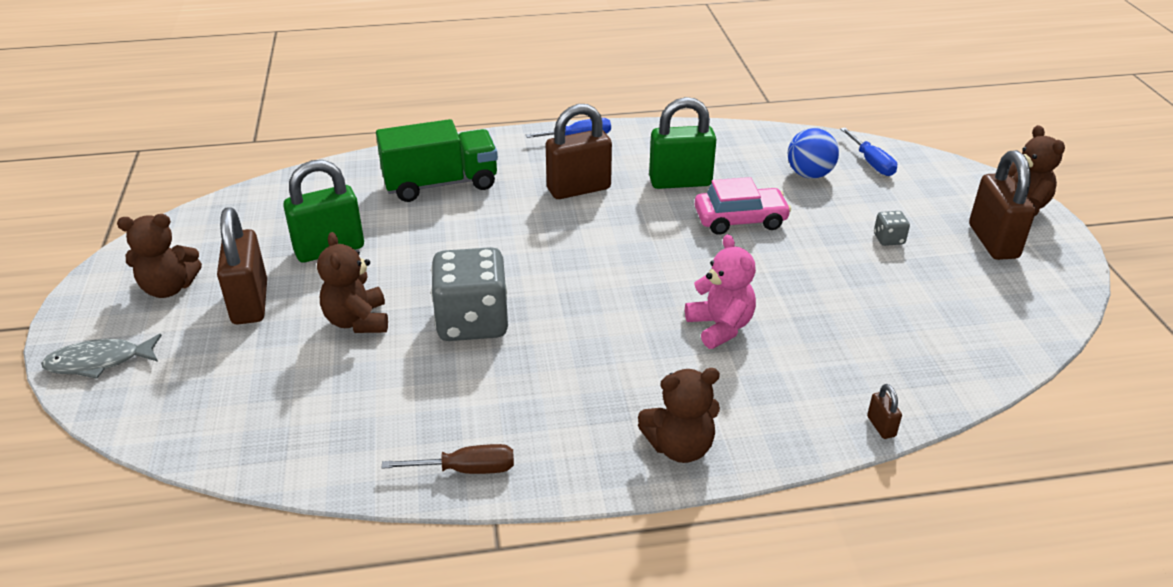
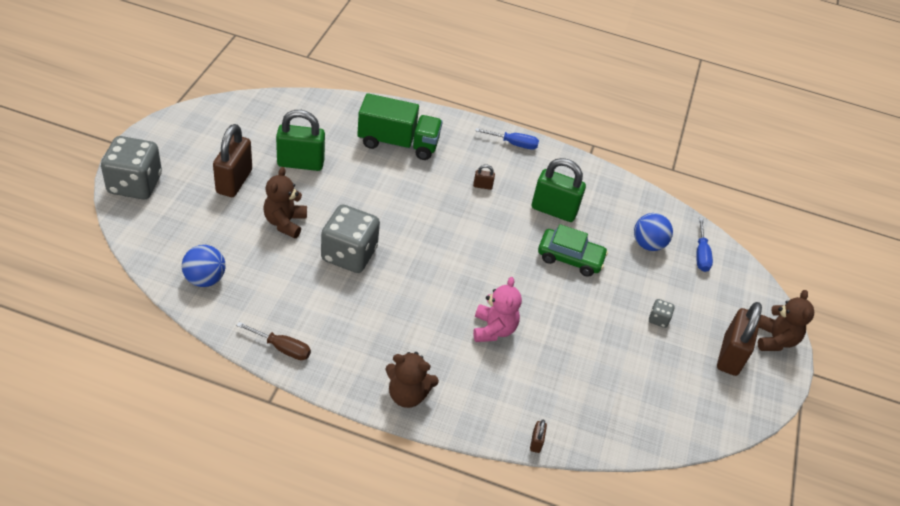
camera: 20 degrees right, 10 degrees up
grey fish [41,334,162,379] -> grey dice [101,136,162,199]
brown teddy bear [117,214,202,298] -> none
brown padlock [546,104,612,199] -> brown padlock [473,165,495,190], size x0.43
pink car [694,177,791,235] -> green car [538,224,608,277]
none -> blue ball [182,245,226,287]

